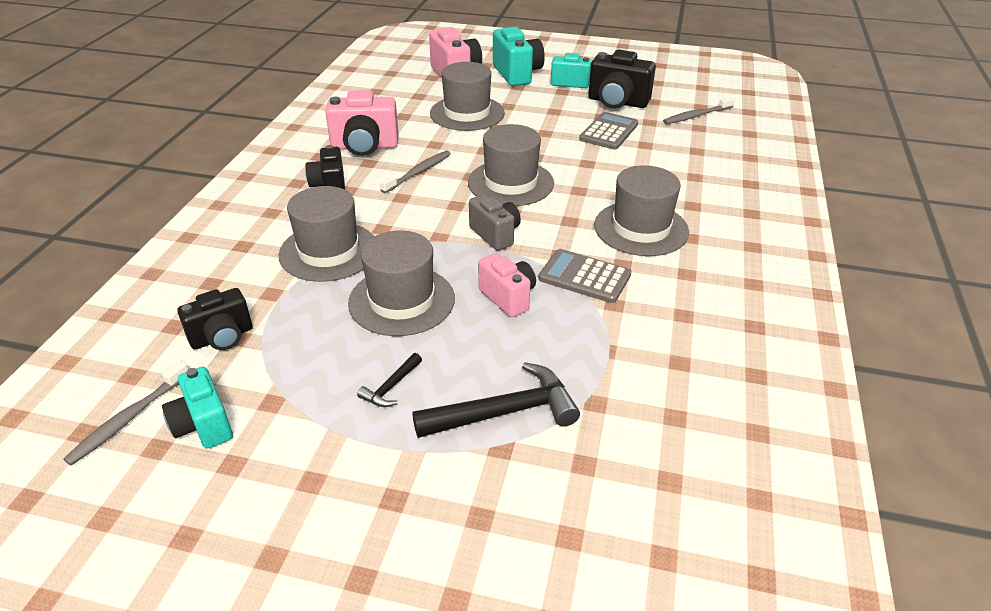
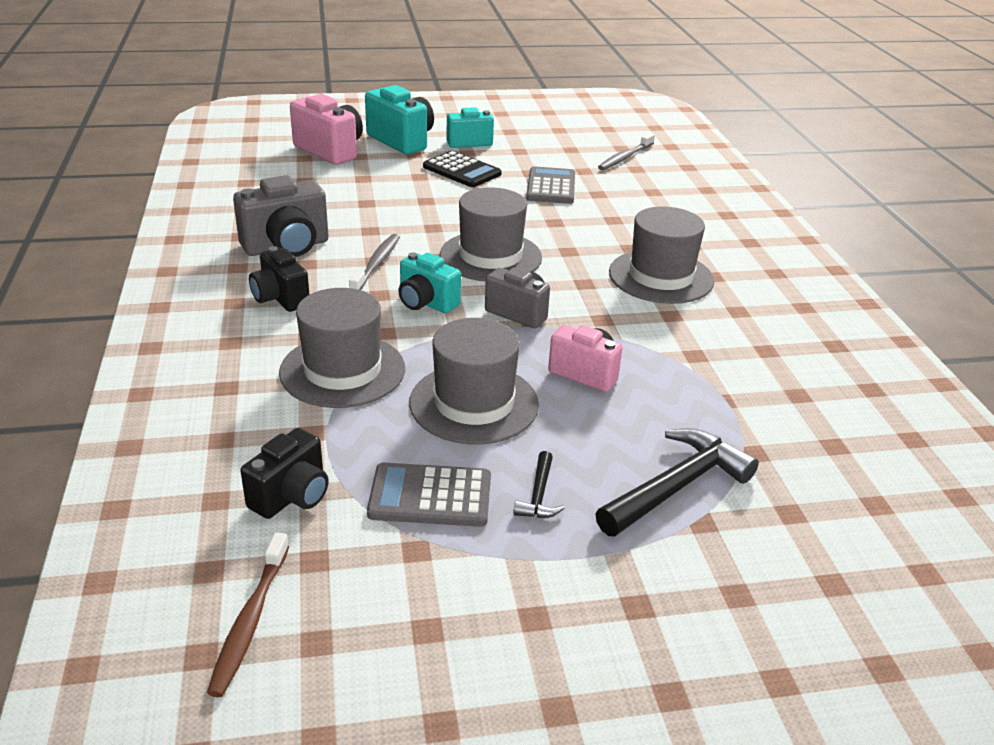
camera: 25 degrees left, 5 degrees down
grey toothbrush [63,361,188,465] -> brown toothbrush [207,532,289,697]
turquoise camera [162,367,233,449] -> turquoise camera moved to [398,252,461,313]
pink camera [325,90,399,156] -> grey camera [233,175,329,257]
grey hat [430,62,505,131] -> none
grey calculator [538,249,631,303] -> grey calculator moved to [367,462,491,527]
black camera [588,50,656,108] -> none
none -> black calculator [423,151,502,187]

